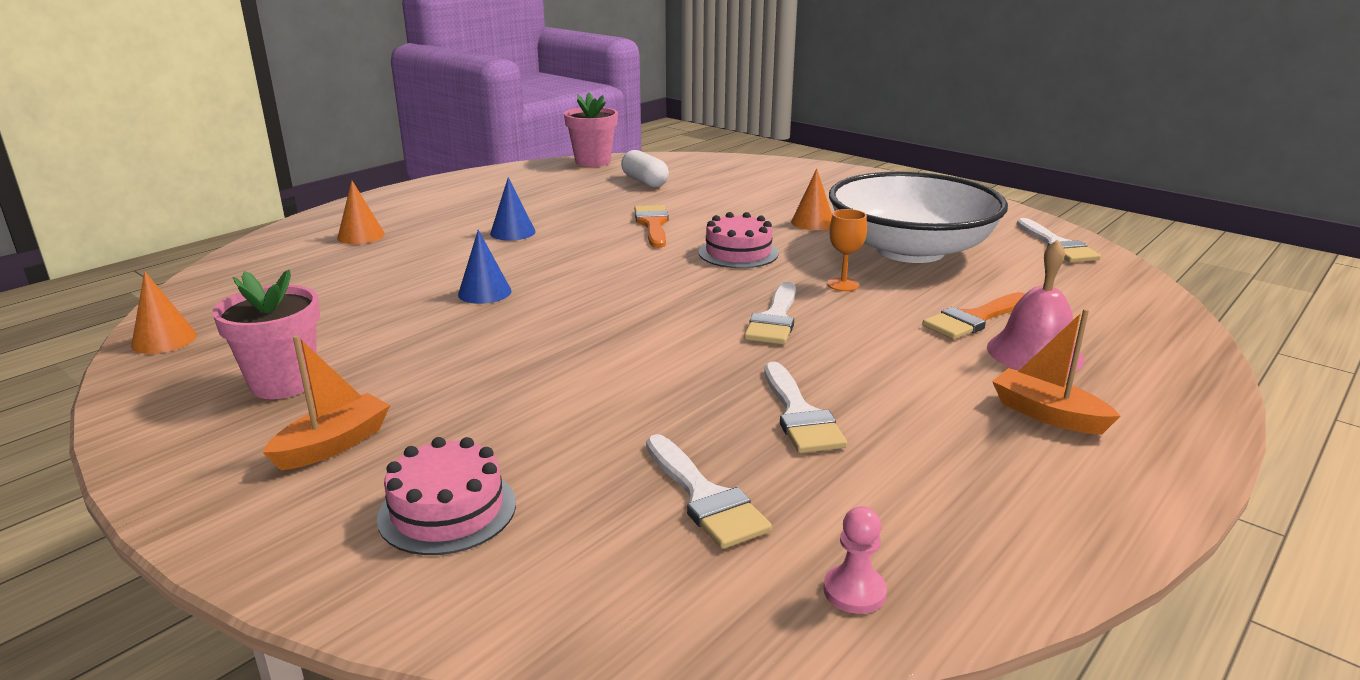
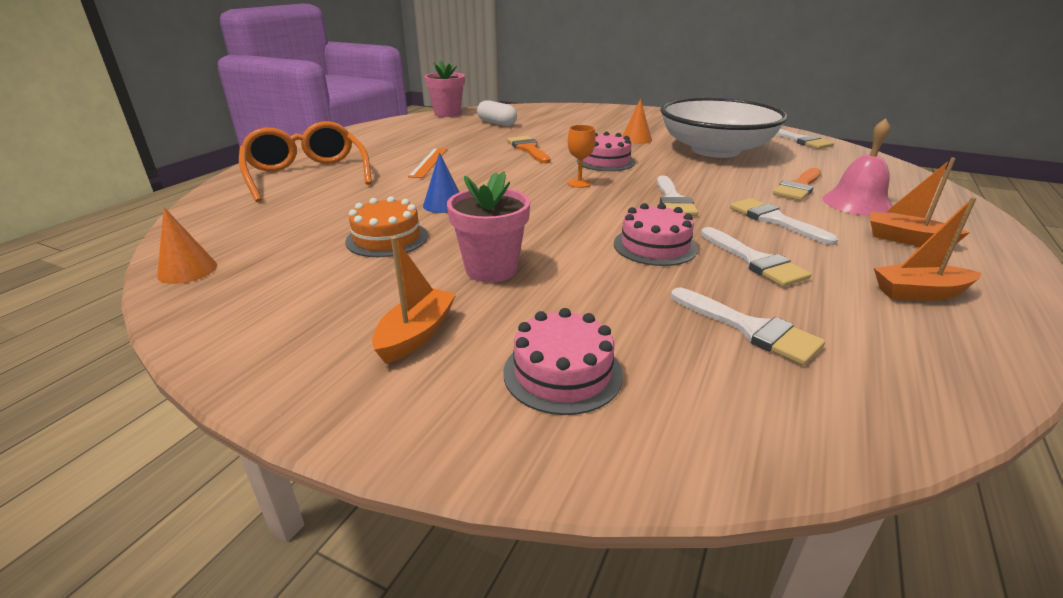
camera: 15 degrees left, 5 degrees up
pink flower pot [212,269,320,399] -> pink flower pot moved to [447,171,530,283]
orange cone [337,181,385,244] -> orange glasses [239,121,372,202]
blue cone [490,177,536,241] -> orange ruler [408,148,447,178]
pink pawn [823,506,887,614] -> none
orange goblet [827,209,867,291] -> orange goblet moved to [568,125,596,188]
none -> orange cake [345,196,428,257]
none -> pink cake [614,203,698,266]
none -> white brush [730,198,838,245]
none -> orange boat [874,197,982,300]

